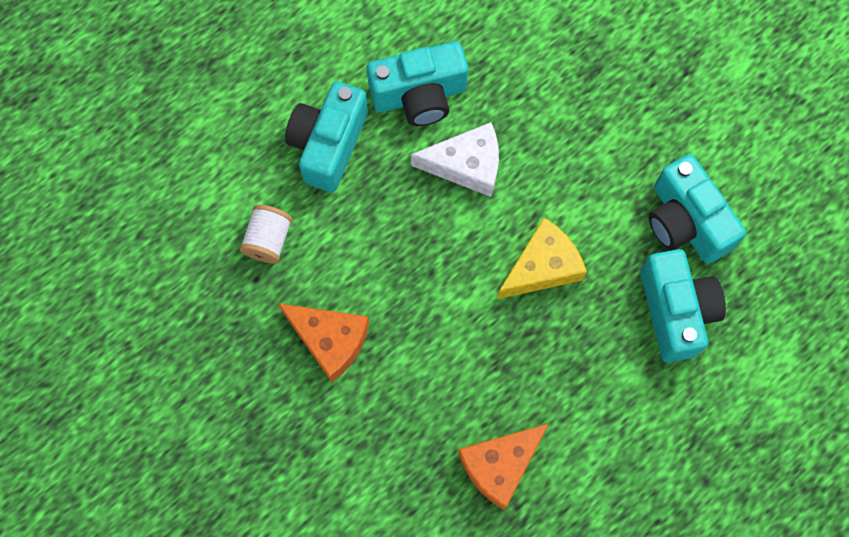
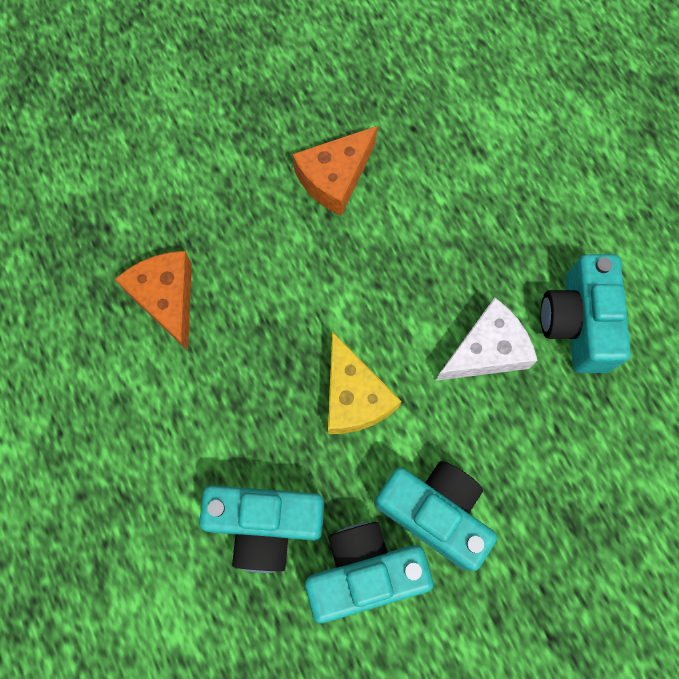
camera: 105 degrees right, 0 degrees up
white spool [239,205,293,263] -> none
turquoise camera [285,81,368,192] -> turquoise camera moved to [374,461,497,571]
white cheese [411,122,499,197] -> white cheese turned 135 degrees counterclockwise [436,297,538,381]

